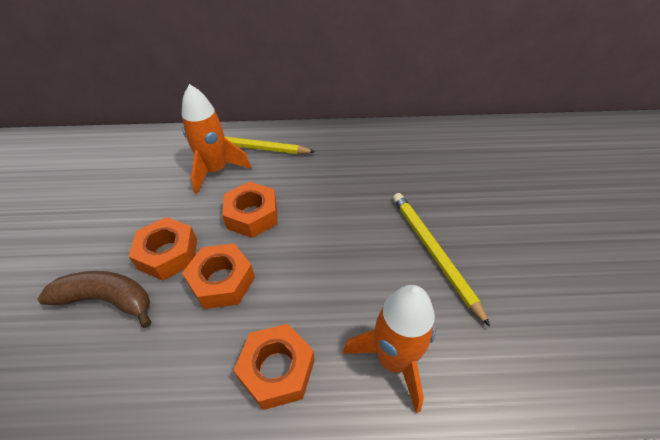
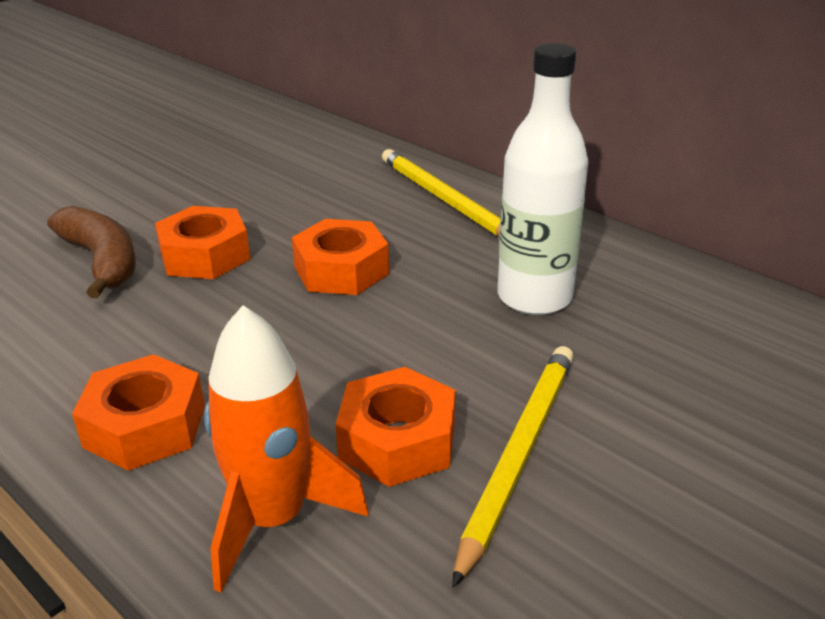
camera: 45 degrees right, 15 degrees down
orange rocket [182,84,251,194] -> none
orange nut [182,243,255,309] -> orange nut moved to [335,367,456,487]
none -> white bottle [497,43,589,315]

